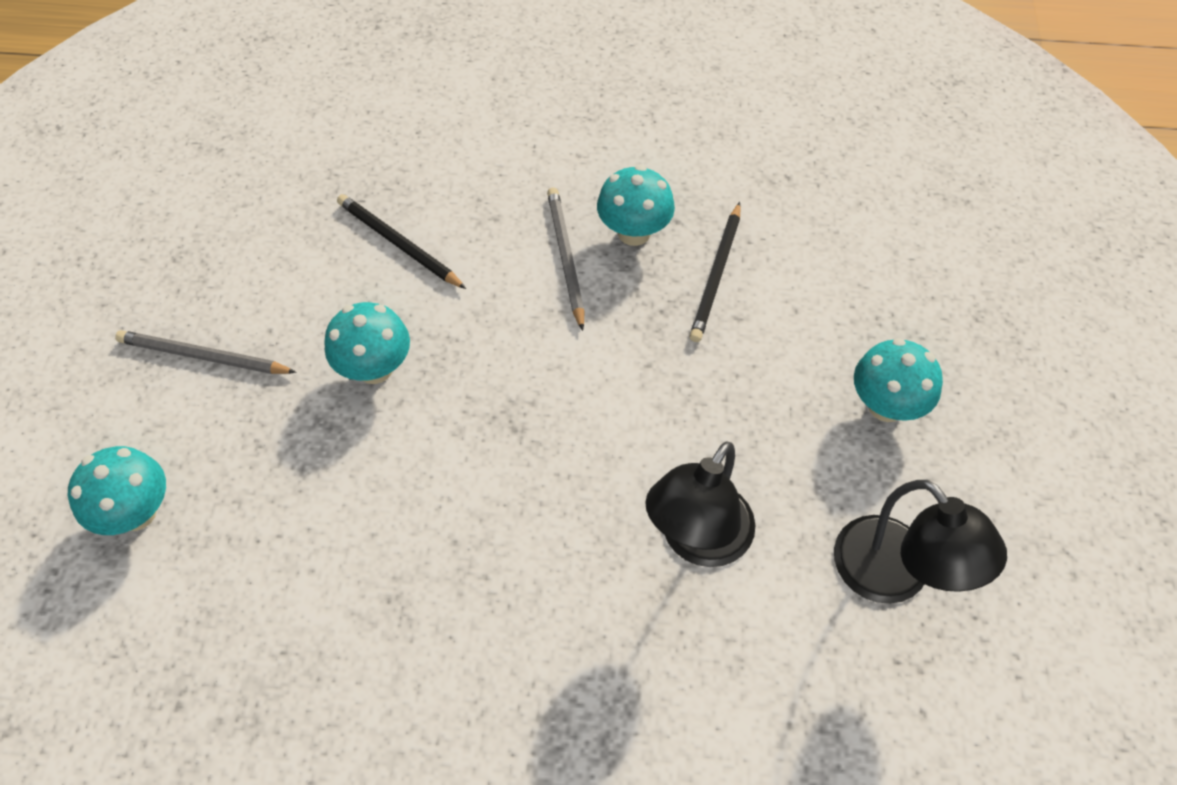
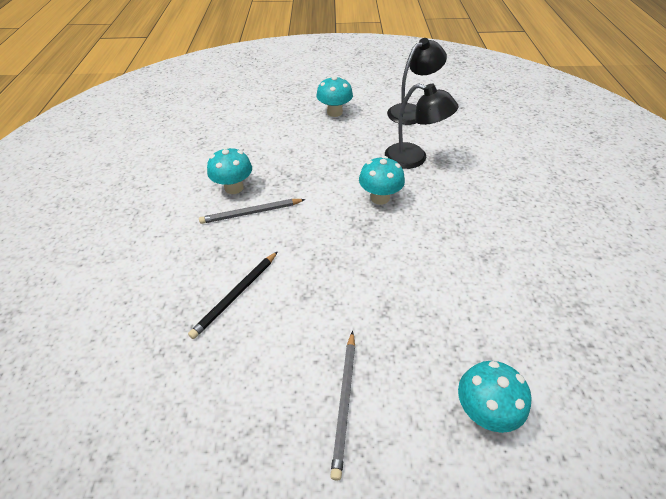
camera: 95 degrees left, 10 degrees down
turquoise mushroom [324,302,410,384] -> turquoise mushroom moved to [359,156,405,205]
black pencil [690,202,741,342] -> none

